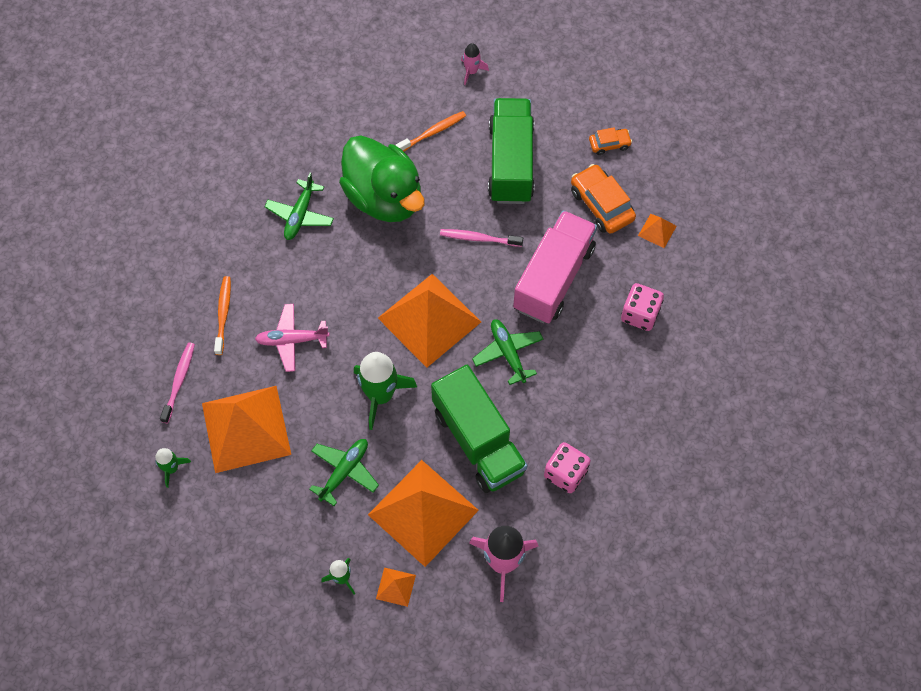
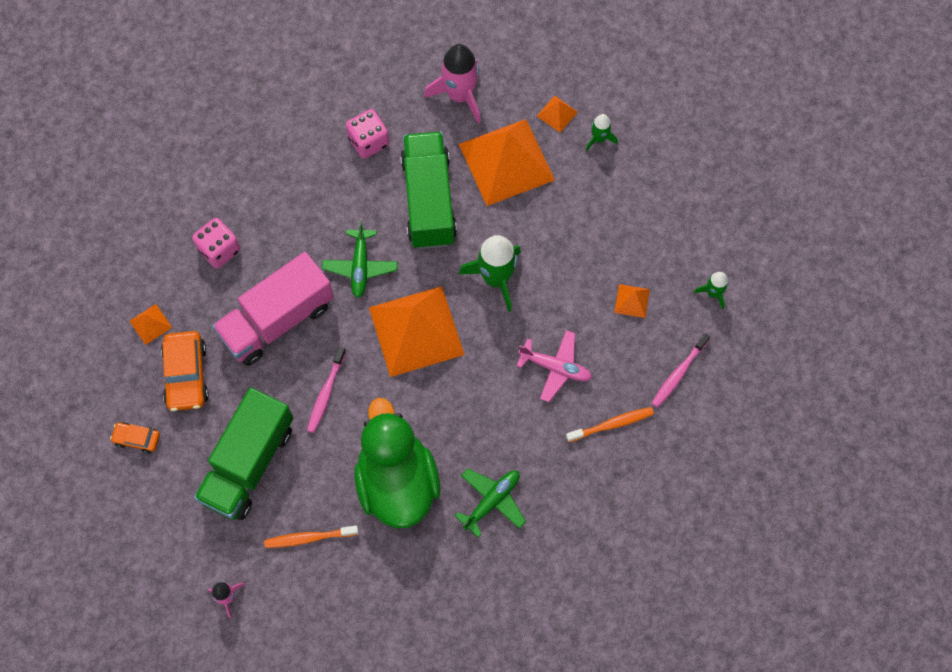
camera: 155 degrees left, 5 degrees up
orange pyramid [202,386,291,473] -> orange pyramid [614,284,650,318], size x0.41
orange toothbrush [214,276,231,355] -> orange toothbrush turned 135 degrees counterclockwise [566,407,654,442]
green plane [309,439,379,506] -> none
pink toothbrush [440,229,523,247] -> pink toothbrush turned 75 degrees clockwise [307,346,346,433]

